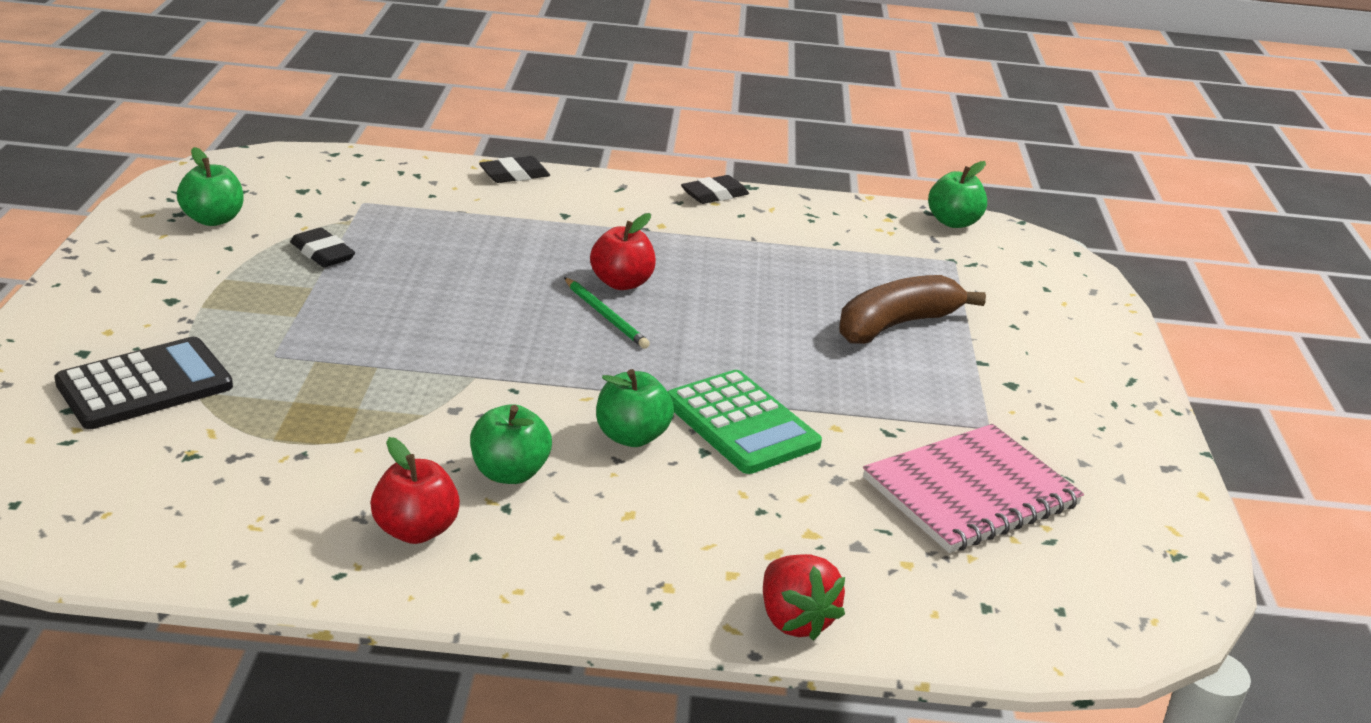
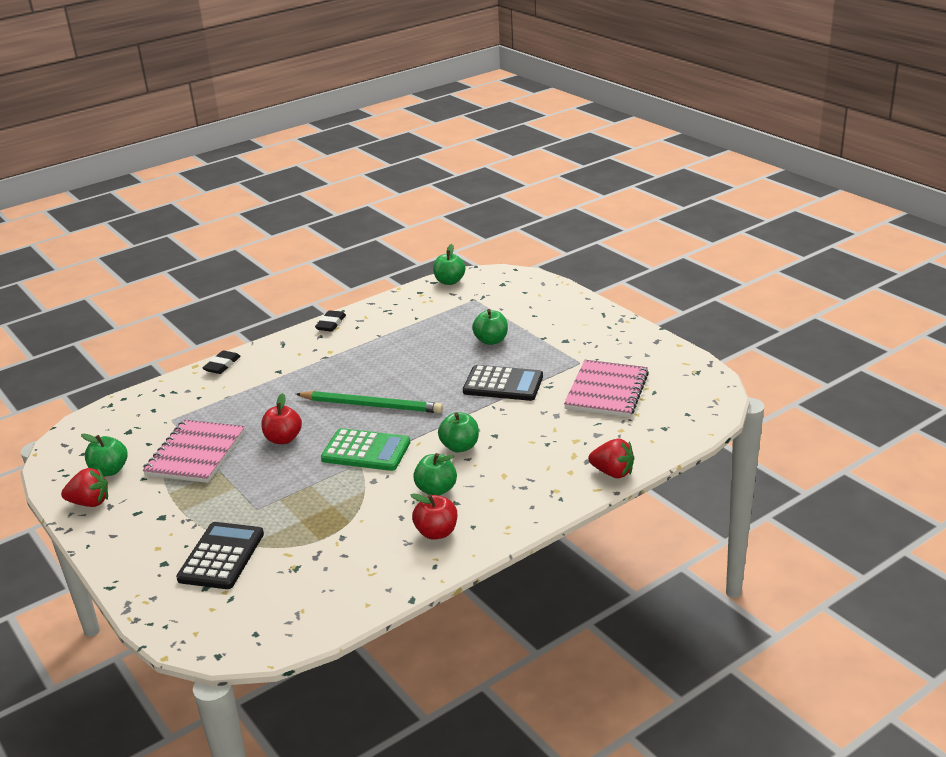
camera: 35 degrees left, 0 degrees up
black eraser [290,227,355,267] -> pink notebook [143,420,245,483]
green pencil [564,277,650,349] -> green pencil [296,391,443,413], size x1.80
red apple [590,213,656,290] -> red apple moved to [261,393,302,444]
green calculator [667,370,822,474] -> green calculator moved to [321,428,410,471]
brown banana [839,275,986,344] -> green apple [472,309,508,345]
none -> red strawberry [61,468,108,507]
none -> black calculator [463,365,543,401]

